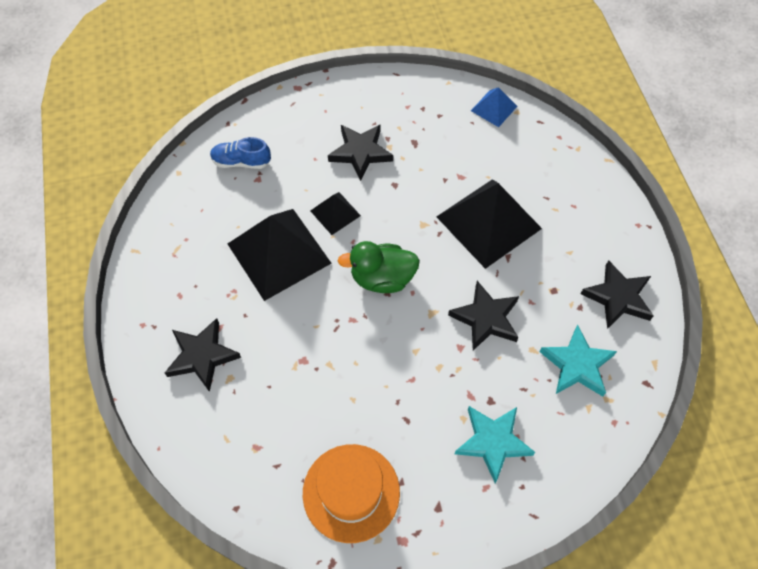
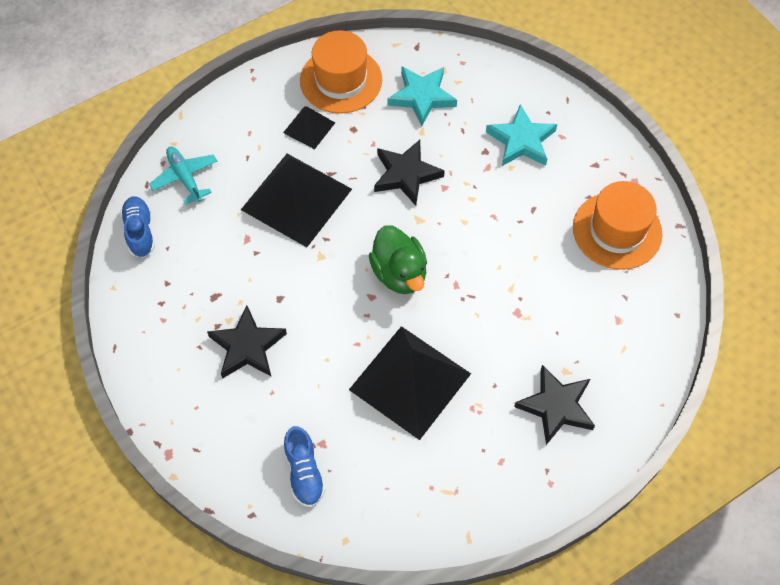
camera: 110 degrees left, 0 degrees up
black pyramid [310,192,361,235] -> black pyramid moved to [283,106,335,149]
blue pyramid [471,87,517,127] -> blue shoe [120,197,155,257]
black star [581,260,654,329] -> orange hat [300,30,382,114]
none -> turquoise plane [149,147,218,205]

